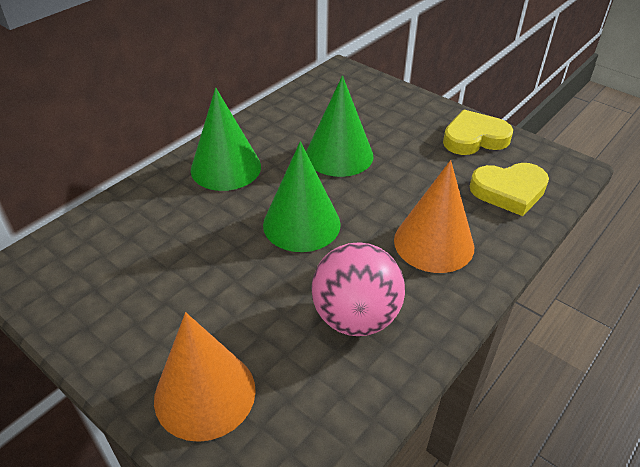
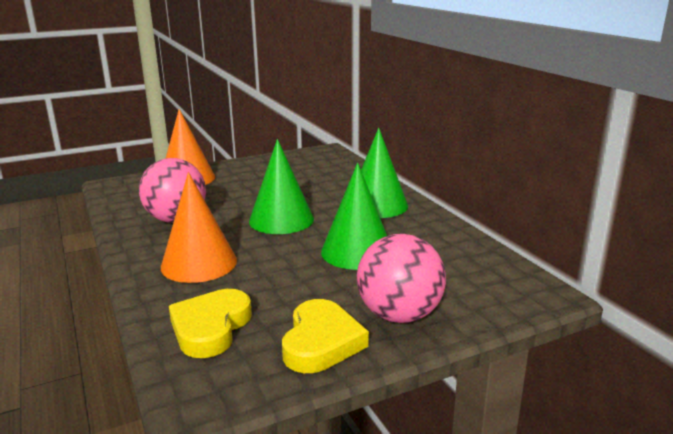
camera: 115 degrees right, 20 degrees down
none -> pink ball [357,234,446,323]

